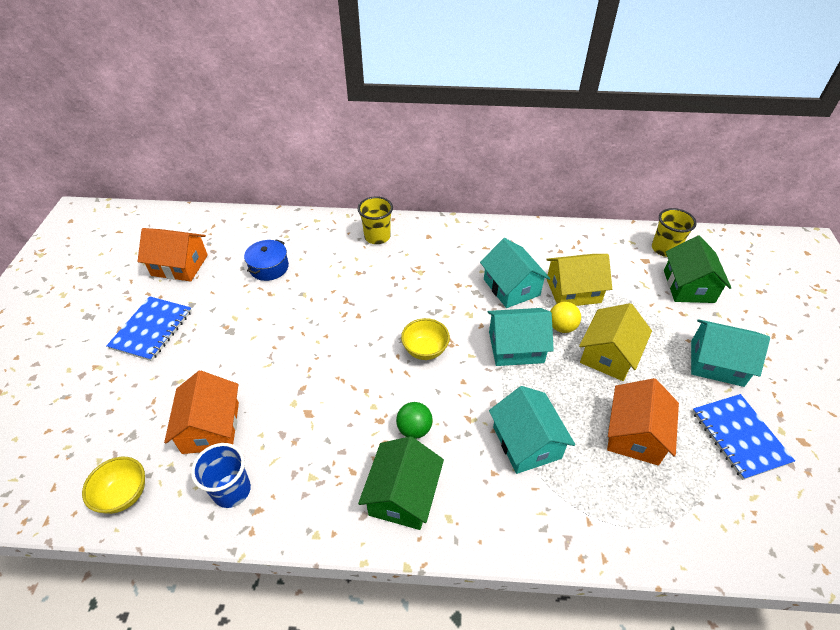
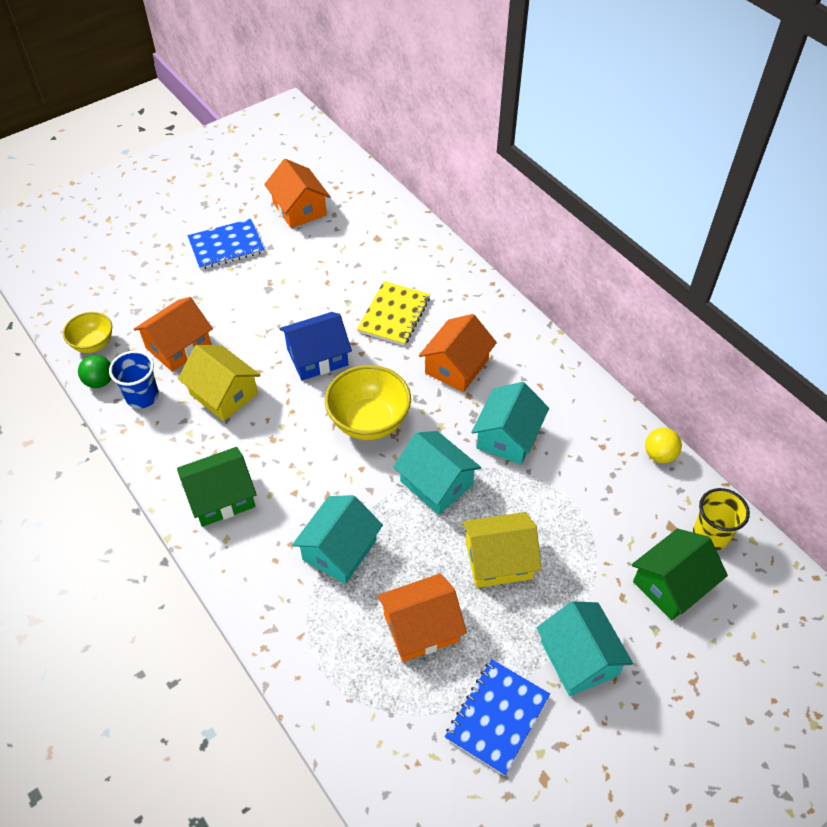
camera: 50 degrees right, 5 degrees up
blue pot [244,239,289,281] -> none
yellow cup [358,196,393,244] -> none
green ball [396,402,433,439] -> green ball moved to [78,355,111,388]
yellow bowl [401,318,450,360] -> yellow bowl [325,365,411,440], size x1.65
yellow house [546,254,612,306] -> yellow house moved to [178,345,261,421]
yellow ball [550,302,581,333] -> yellow ball moved to [645,428,682,463]
none -> blue house [280,312,352,380]
none -> yellow notebook [357,281,430,346]
none -> orange house [419,314,497,392]

